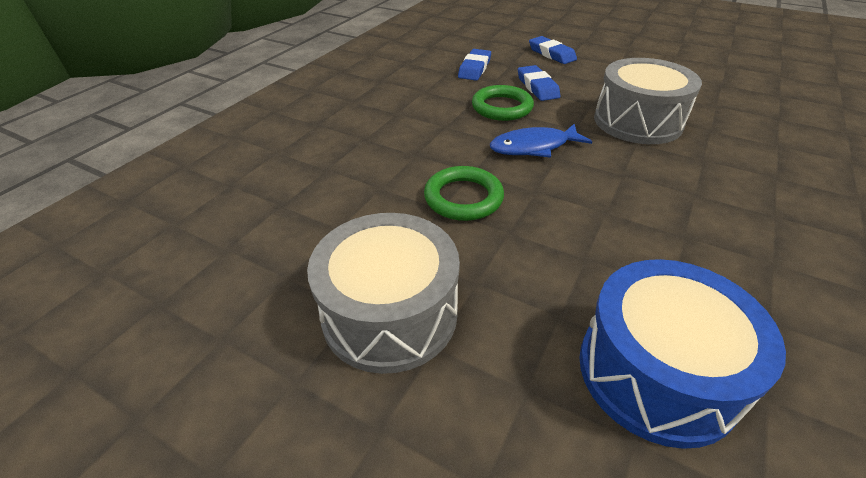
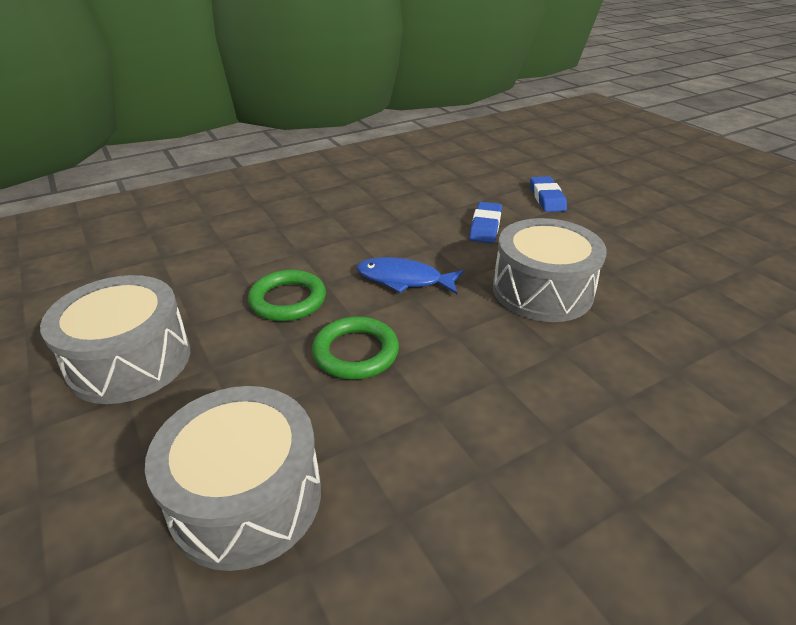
camera: 30 degrees right, 5 degrees down
blue eraser [458,49,491,80] -> none
green ring [472,85,534,121] -> green ring moved to [312,316,399,380]
blue drum [579,259,786,449] -> grey drum [145,386,321,571]

